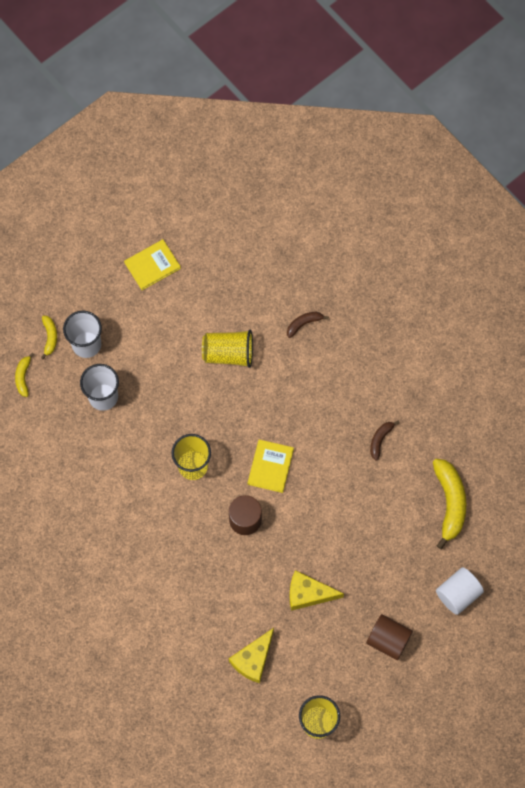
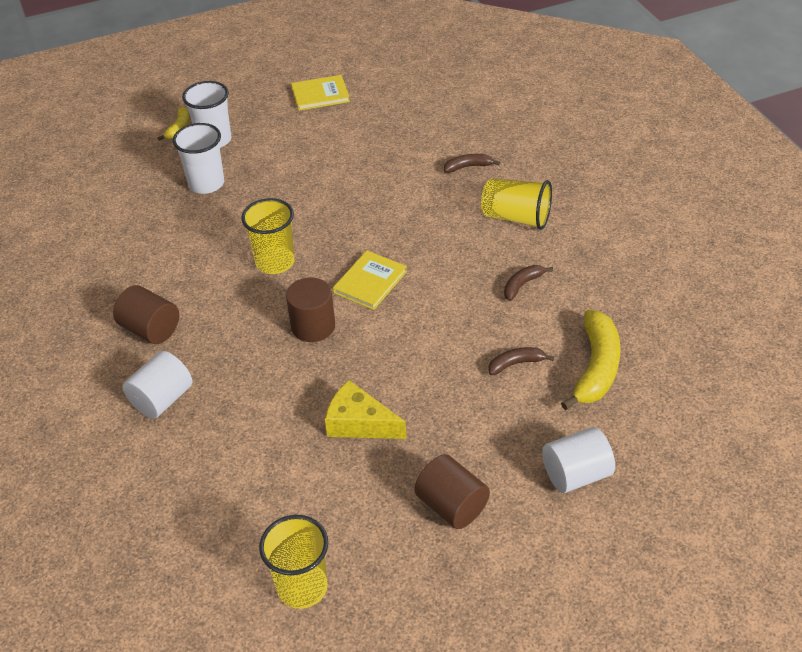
camera: 20 degrees right, 25 degrees down
yellow banana [15,353,34,397] -> none
yellow cup [202,330,253,368] -> yellow cup moved to [481,178,552,230]
yellow cheese [229,628,274,683] -> none
none -> brown cylinder [113,285,179,344]
none -> white cylinder [122,351,192,419]
none -> brown banana [488,347,554,375]

